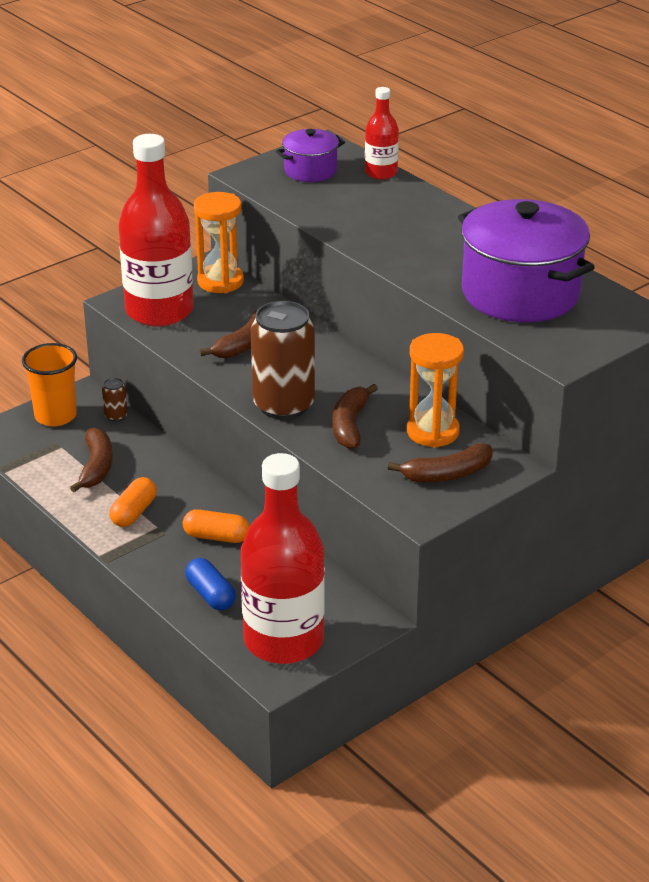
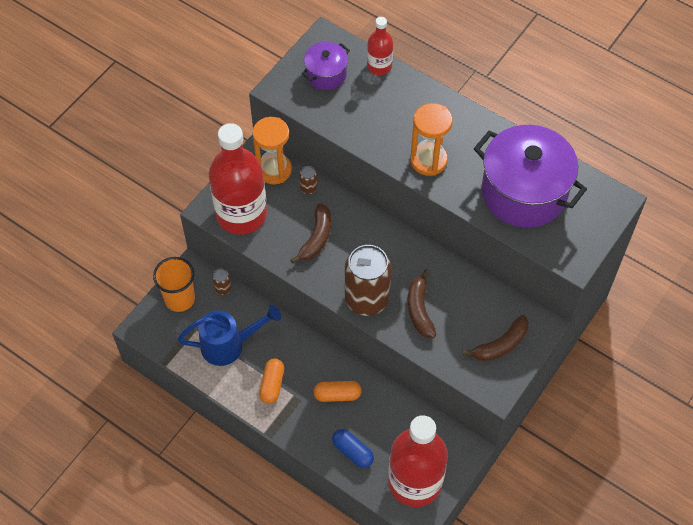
camera: 15 degrees left, 25 degrees up
brown banana [70,428,113,492] -> blue watering can [177,305,281,366]
orange hourglass [407,333,464,448] -> orange hourglass moved to [410,103,453,176]
none -> brown can [299,166,317,194]

